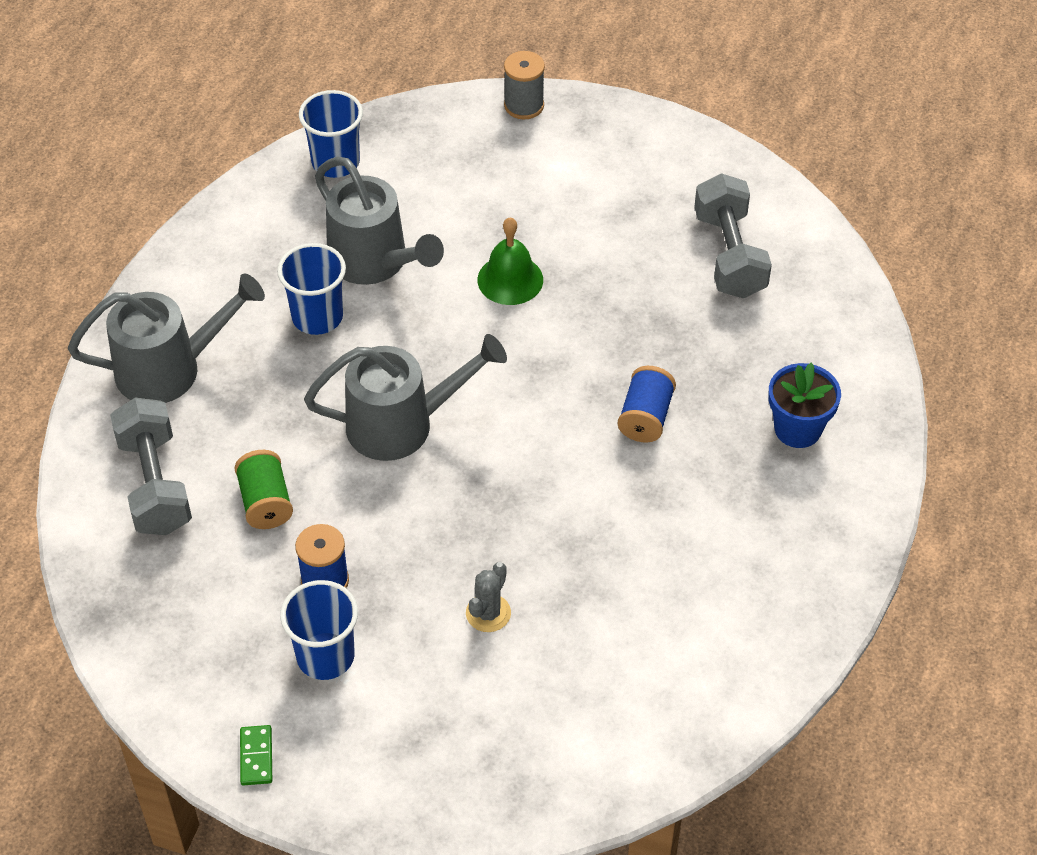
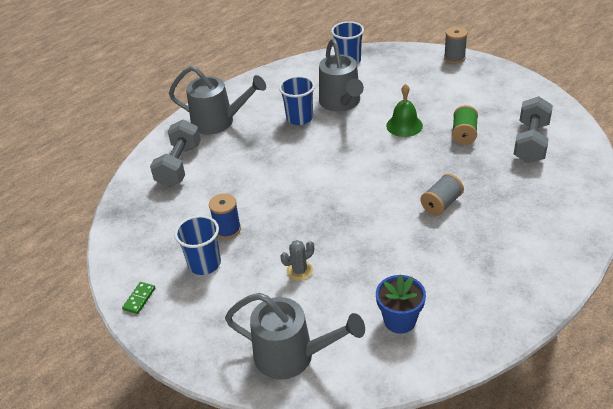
camera: 30 degrees right, 10 degrees down
green spool [234,450,293,529] -> green spool moved to [452,105,478,145]
grey watering can [304,334,507,461] -> grey watering can moved to [225,293,365,380]
blue spool [618,366,676,443] -> grey spool [421,174,464,216]
blue flower pot [768,362,841,448] -> blue flower pot moved to [376,275,426,334]

